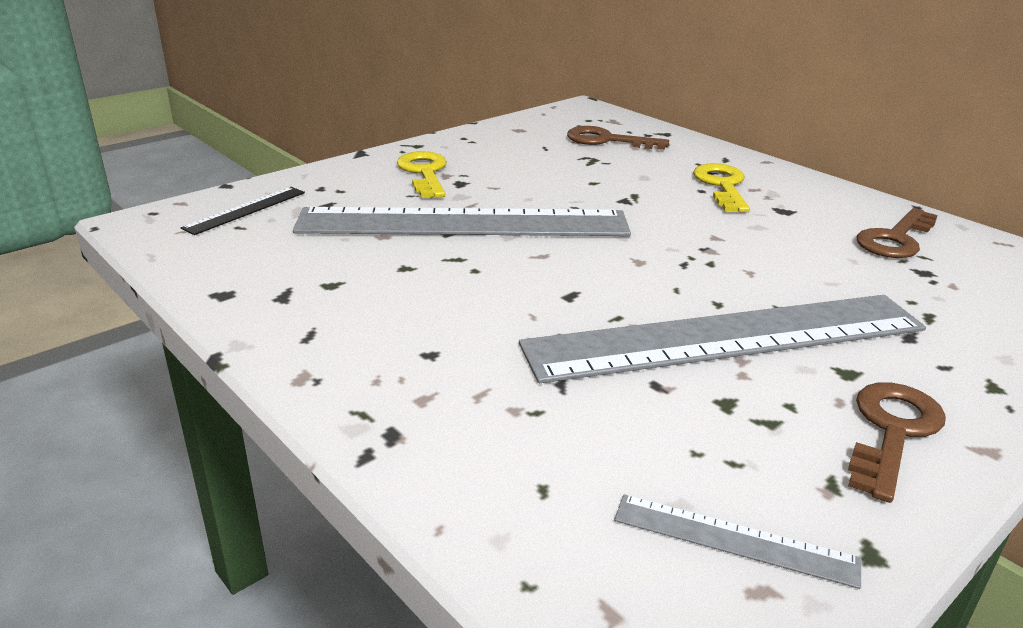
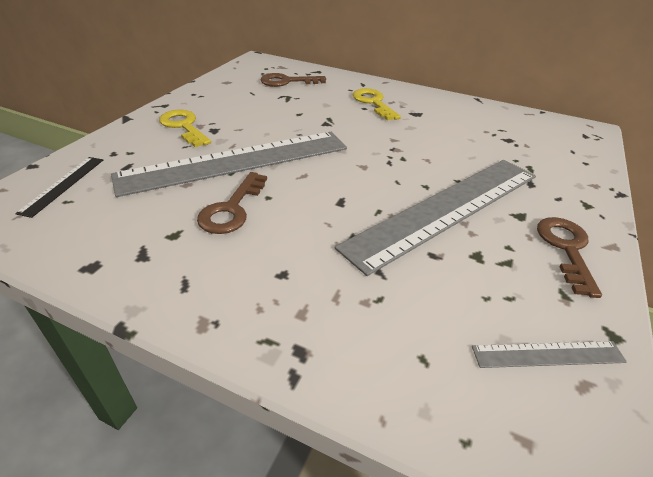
camera: 25 degrees left, 10 degrees up
brown key [857,208,938,258] -> brown key moved to [197,172,267,234]

